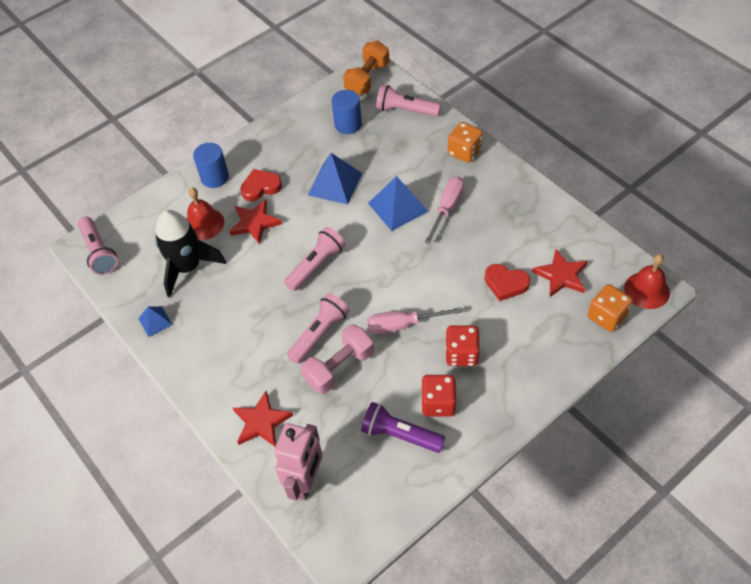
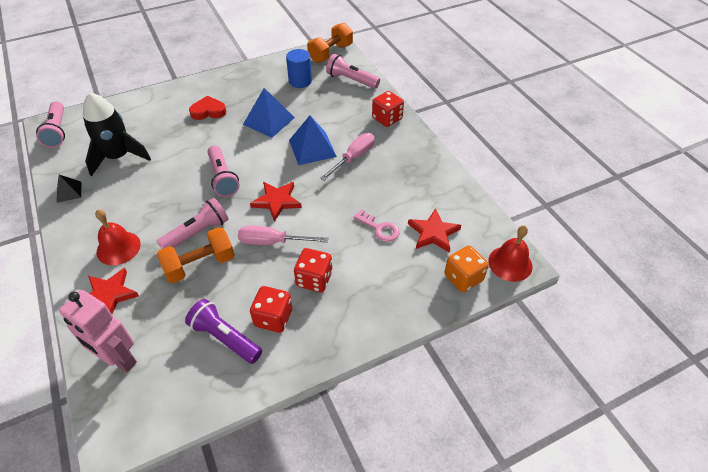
camera: 10 degrees right, 5 degrees down
blue pyramid [138,306,172,337] -> black pyramid [57,175,81,203]
red bell [186,187,224,240] -> red bell moved to [95,209,141,265]
blue cylinder [193,143,229,188] -> none
red star [229,200,282,244] -> red star moved to [250,182,302,222]
pink robot [274,423,323,501] -> pink robot turned 90 degrees clockwise [59,290,137,373]
pink flashlight [284,227,346,291] -> pink flashlight turned 105 degrees clockwise [207,145,240,197]
pink dumbbell [301,325,374,394] -> orange dumbbell [157,227,235,283]
orange dice [448,122,483,163] -> red dice [372,91,404,127]
red heart [485,264,530,301] -> pink key [354,209,399,242]

